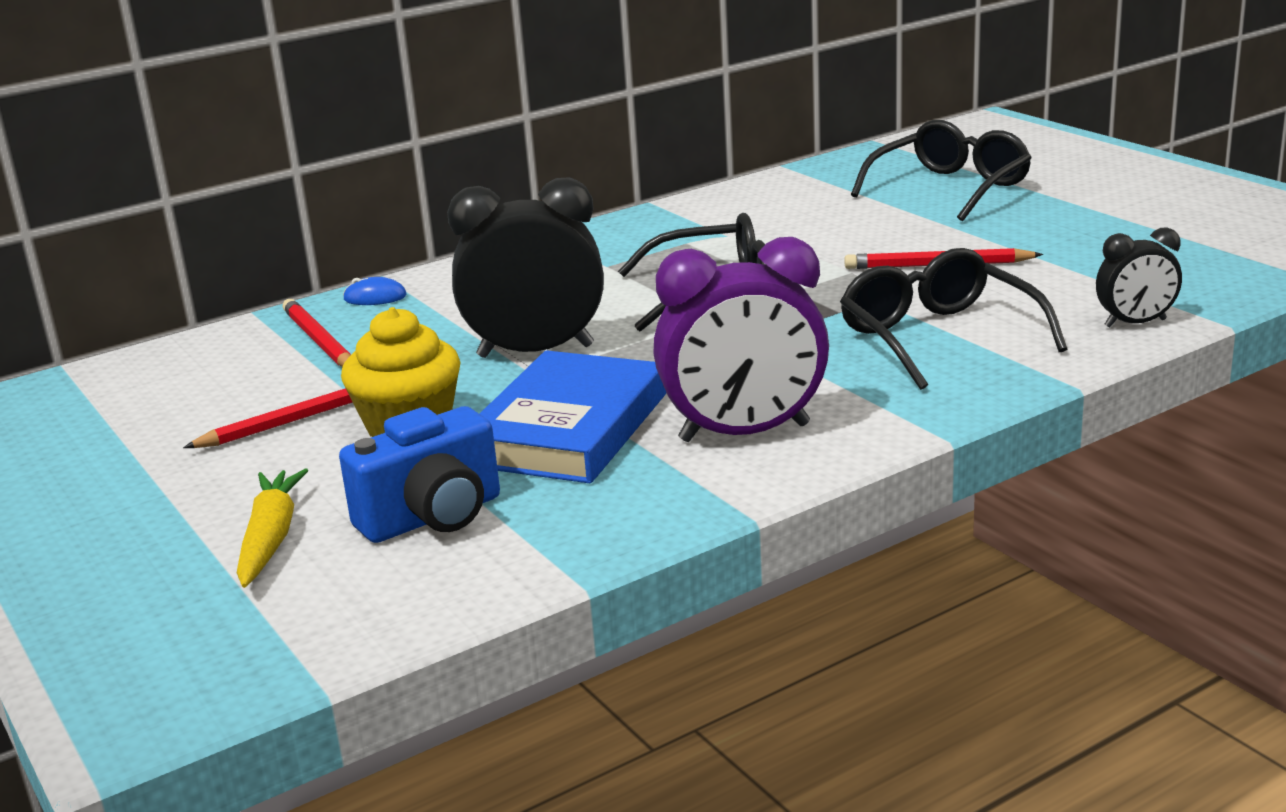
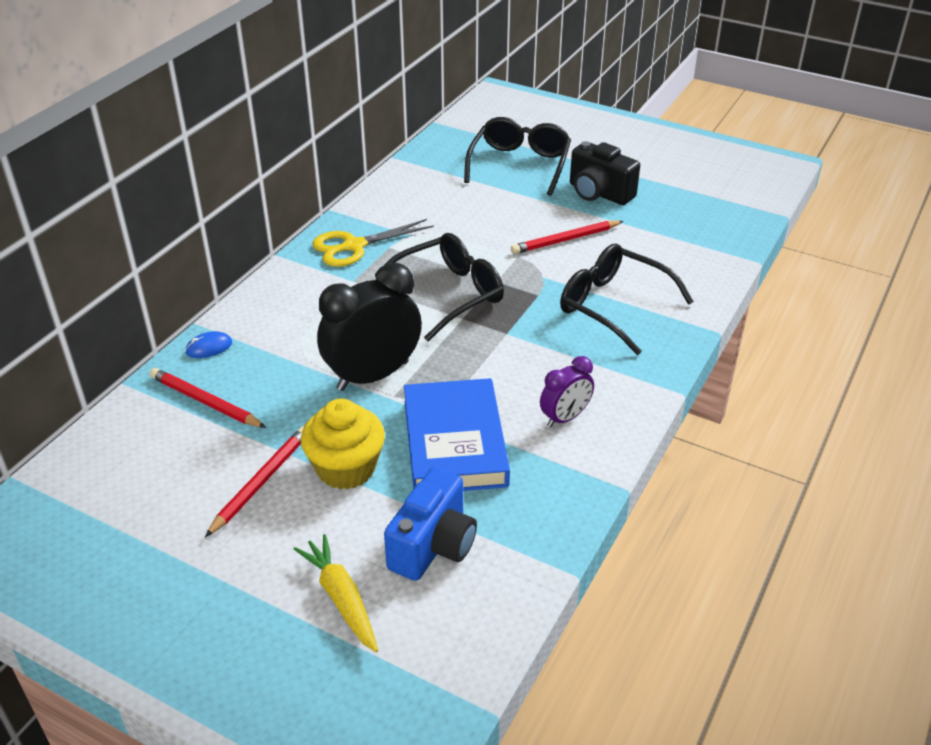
camera: 30 degrees left, 15 degrees up
purple clock [654,237,829,442] -> purple clock [540,356,594,427], size x0.54
black clock [1096,227,1182,327] -> none
none -> yellow scissors [312,219,434,267]
none -> black camera [570,141,640,205]

